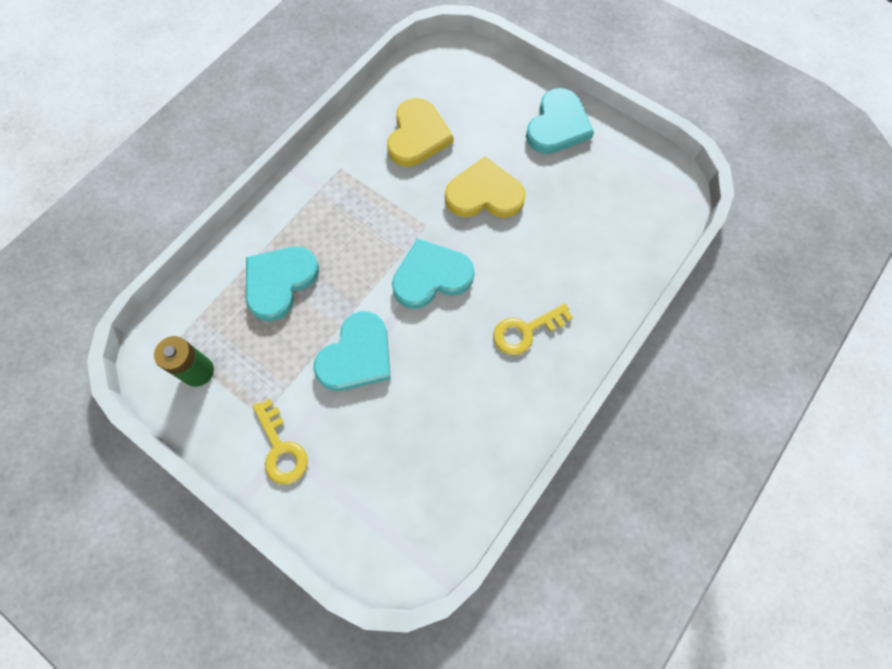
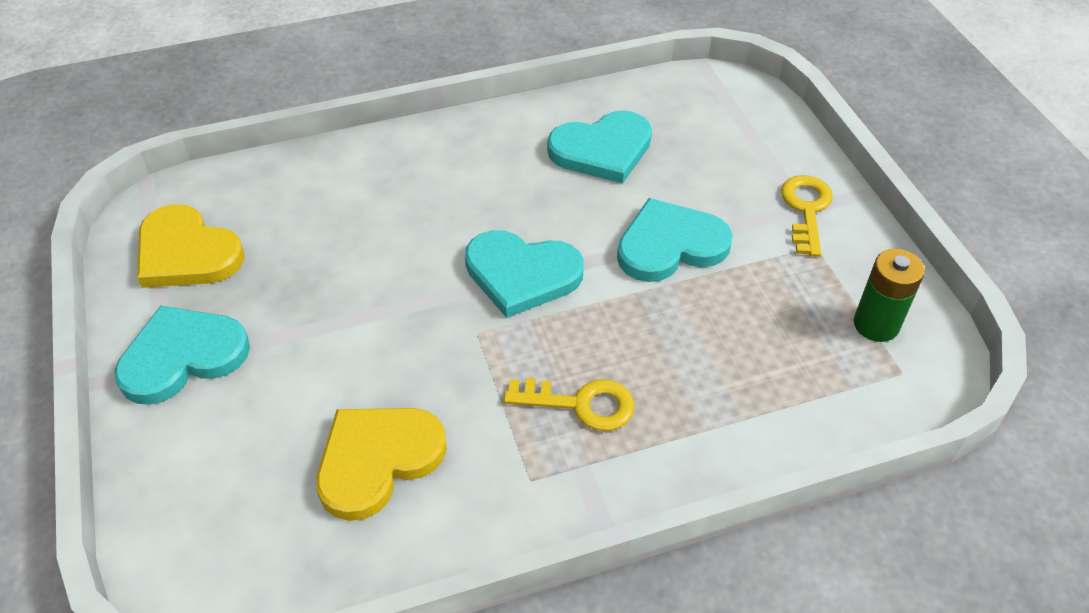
camera: 145 degrees left, 20 degrees down
turquoise heart [246,247,319,321] -> turquoise heart moved to [547,110,652,183]
yellow heart [445,157,526,218] -> yellow heart moved to [137,204,245,288]
yellow key [493,303,573,355] -> yellow key moved to [504,378,635,431]

